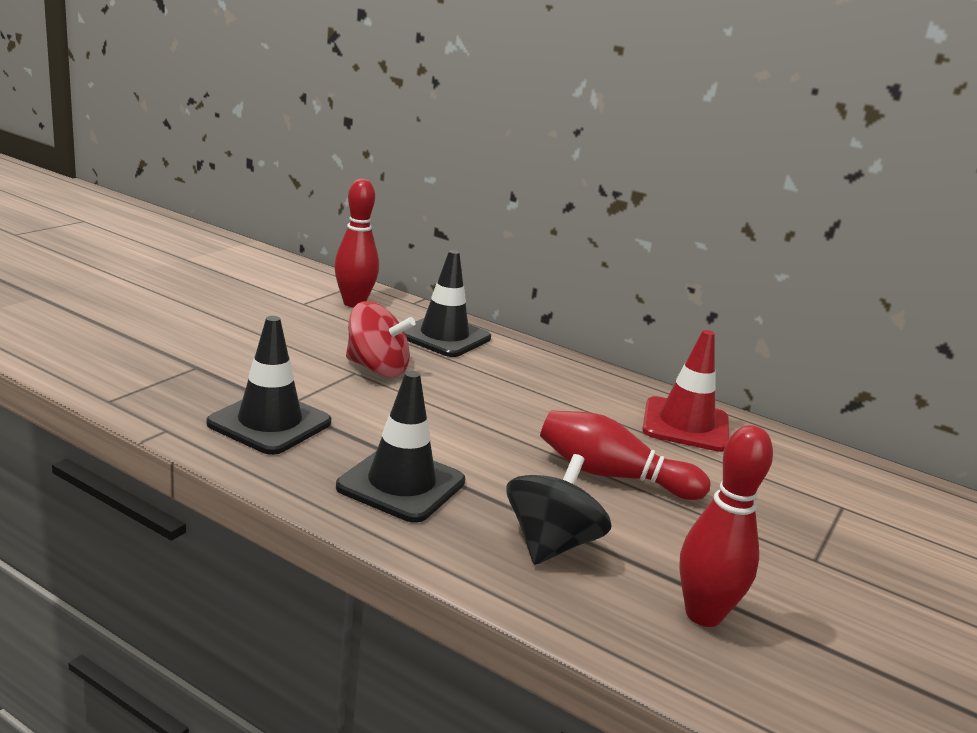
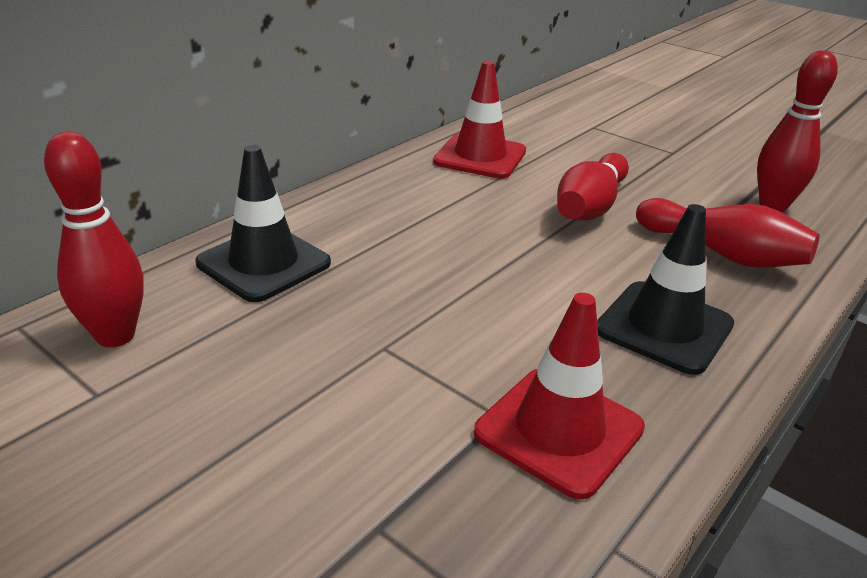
camera: 80 degrees left, 10 degrees up
black traffic cone [206,316,331,455] -> red traffic cone [474,293,645,500]
red spinning top [346,301,415,378] -> none
black spinning top [506,454,611,565] -> red bowling pin [636,198,819,268]

